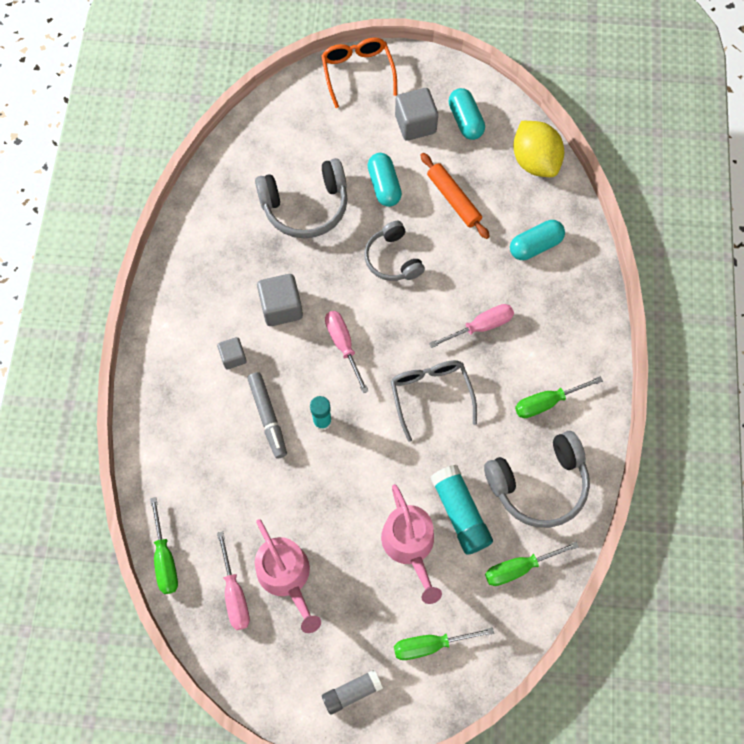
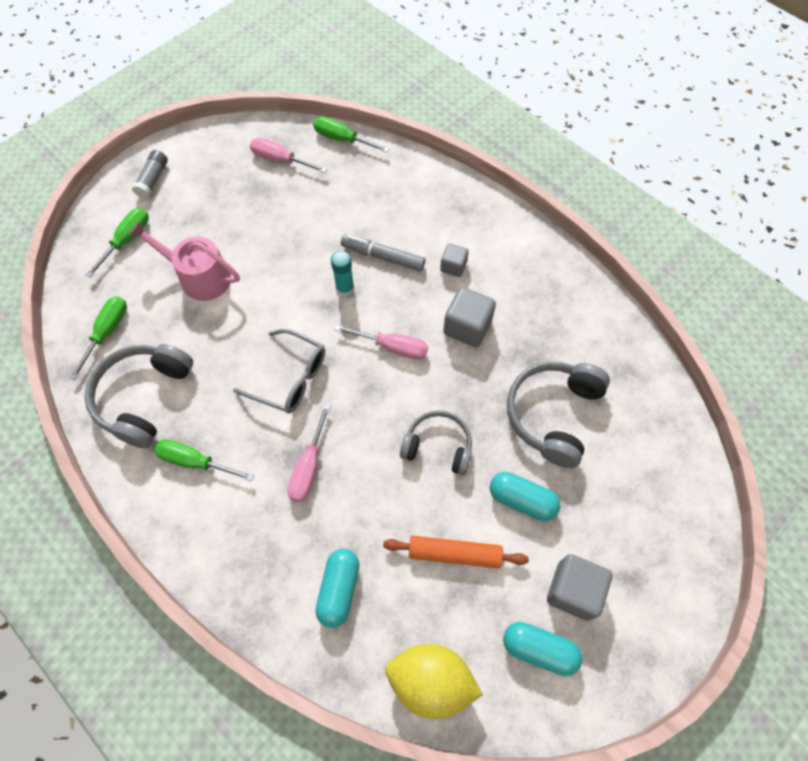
camera: 130 degrees right, 5 degrees down
pink watering can [255,519,321,633] -> none
orange glasses [321,38,397,108] -> none
turquoise glue stick [430,465,493,555] -> none
green screwdriver [515,376,603,418] -> green screwdriver turned 90 degrees counterclockwise [154,439,254,481]

